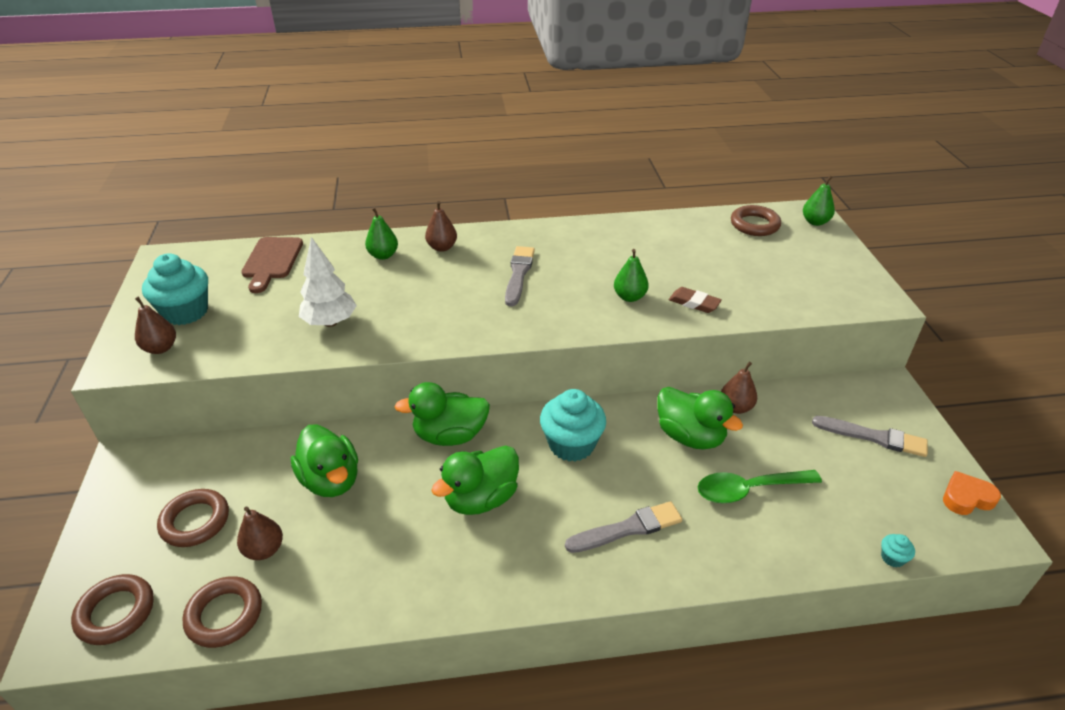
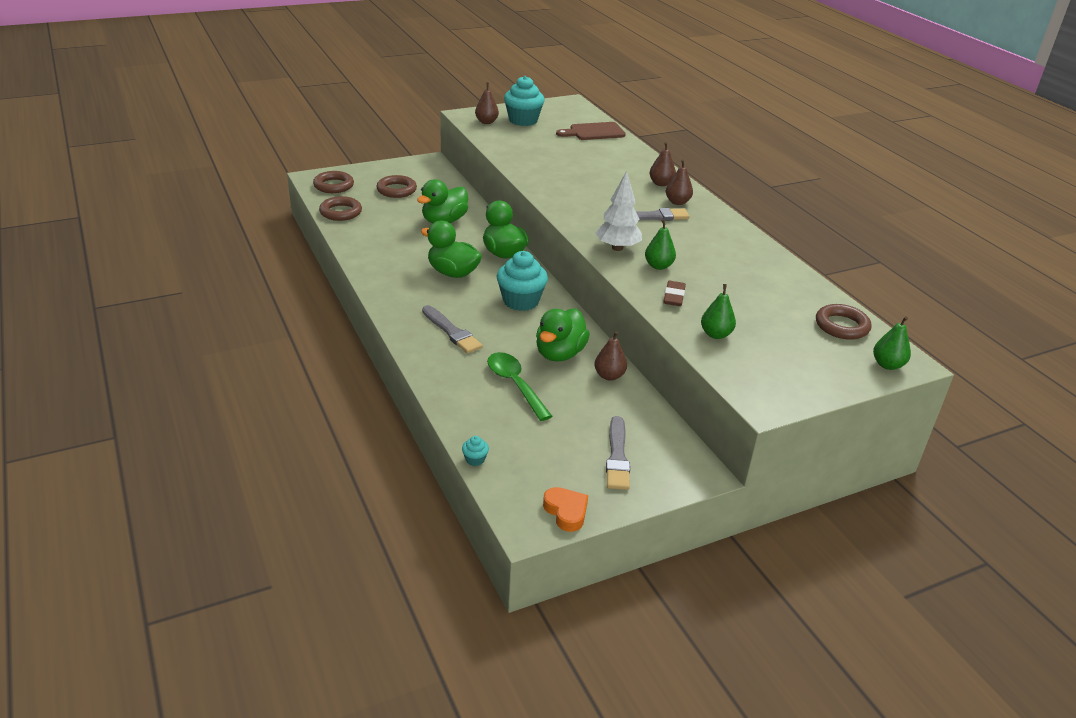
camera: 70 degrees right, 5 degrees down
brown pear [237,507,283,560] -> brown pear moved to [666,159,693,205]
white tree [299,237,357,327] -> white tree moved to [595,171,642,251]
green pear [365,207,398,260] -> green pear moved to [701,284,736,339]

